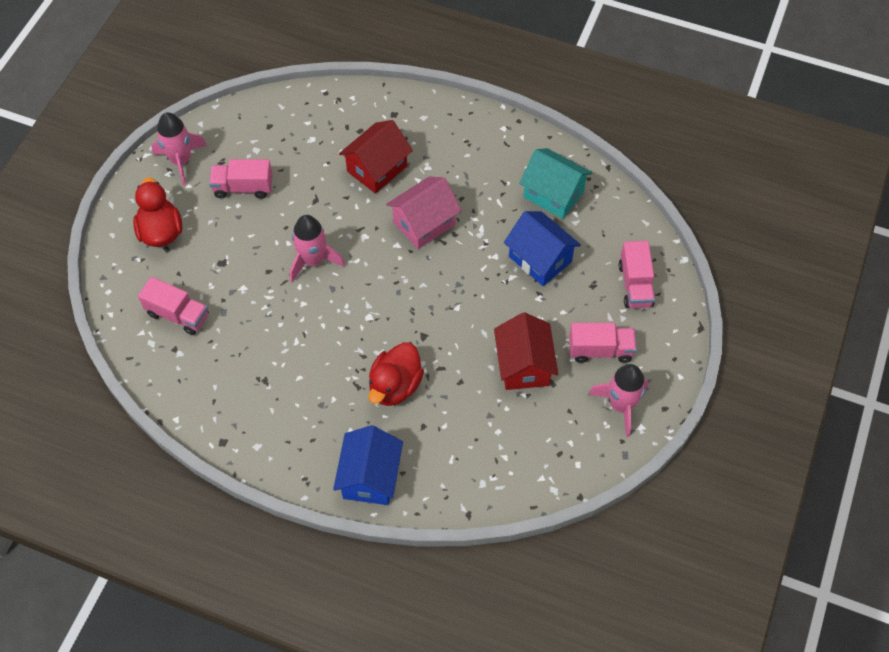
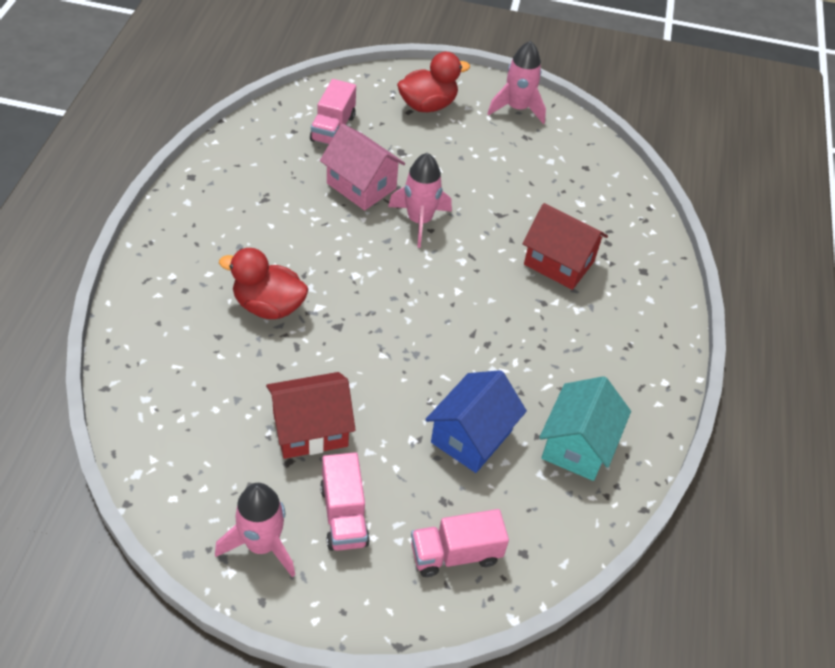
camera: 75 degrees right, 10 degrees down
pink truck [209,159,273,199] -> none
blue house [333,425,403,505] -> none
pink house [386,177,462,249] -> pink house moved to [320,124,405,210]

